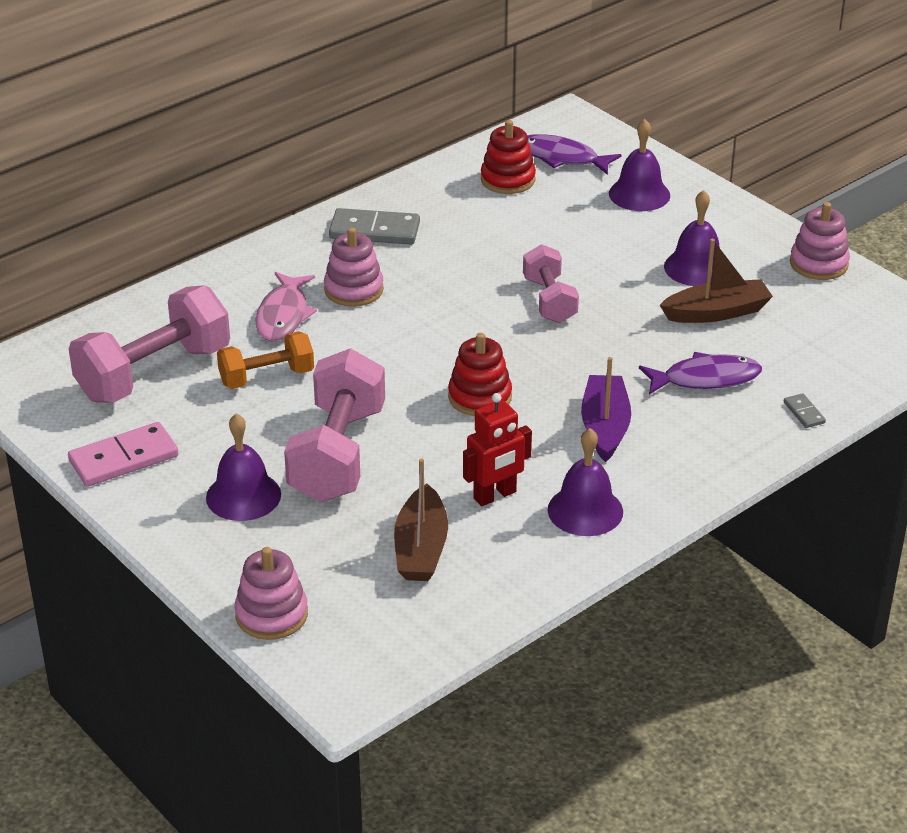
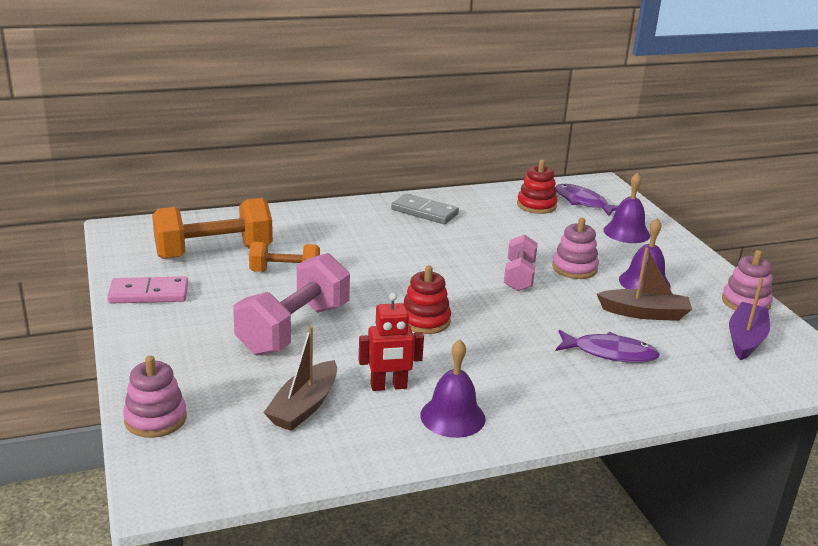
camera: 20 degrees right, 10 degrees down
pink dumbbell [69,285,230,403] -> orange dumbbell [152,198,273,259]
purple bell [206,413,281,521] -> none
pink fish [256,272,317,341] -> none
pink stacking toy [324,227,384,307] -> pink stacking toy moved to [552,218,599,279]
purple boat [581,357,631,462] -> purple boat moved to [729,277,770,360]
grey domino [784,393,826,428] -> none

